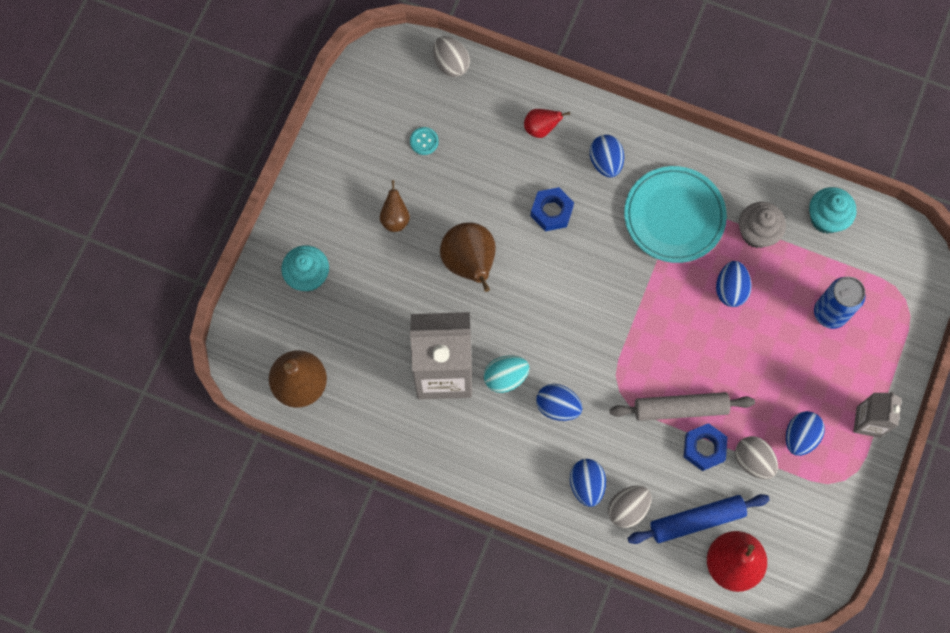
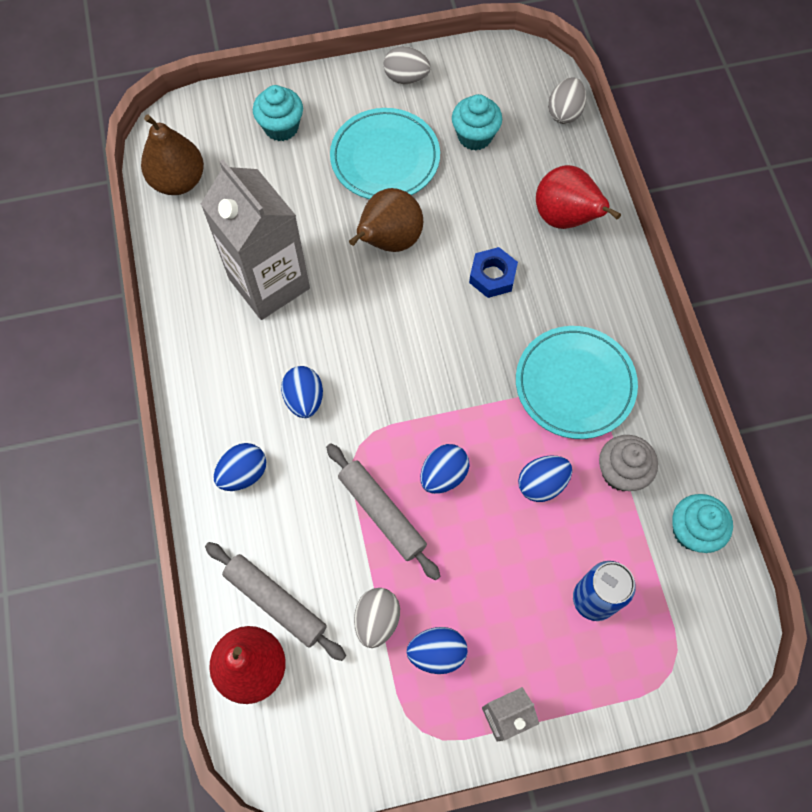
camera: 55 degrees right, 5 degrees down
brown pear [380,180,410,232] -> turquoise plate [330,108,440,199]
turquoise button [410,127,439,155] -> turquoise cupcake [452,94,502,150]
turquoise egg [484,355,529,393] -> none
red pear [524,109,570,138] -> red pear [536,165,621,229], size x1.84
blue egg [590,135,624,178] -> blue egg moved to [420,444,470,494]
grey egg [608,486,652,528] -> grey egg moved to [383,46,431,84]
blue rolling pin [627,494,770,544] -> grey rolling pin [205,542,346,661]
blue nut [684,423,728,471] -> none

